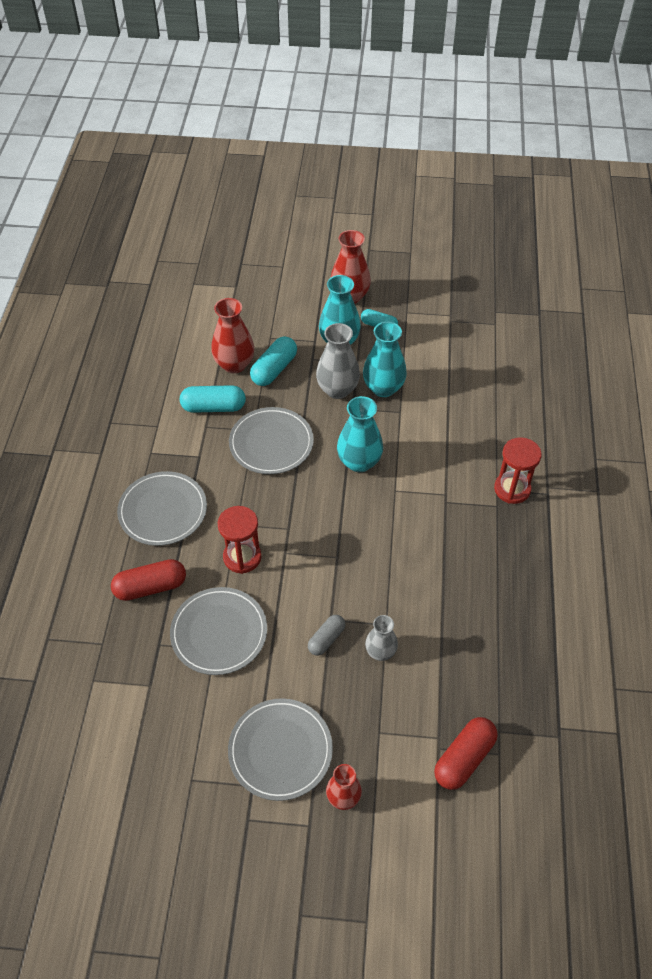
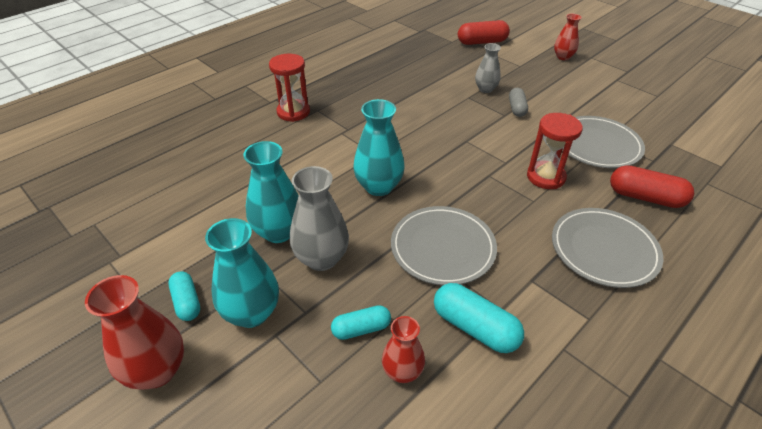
camera: 140 degrees left, 10 degrees down
red vase [211,298,254,373] -> red vase [382,316,425,383], size x0.62
grey plate [228,698,333,801] -> none
turquoise capsule [250,337,297,386] -> turquoise capsule [331,305,391,340], size x0.63
grey capsule [308,615,346,656] -> grey capsule turned 75 degrees counterclockwise [509,88,528,117]

